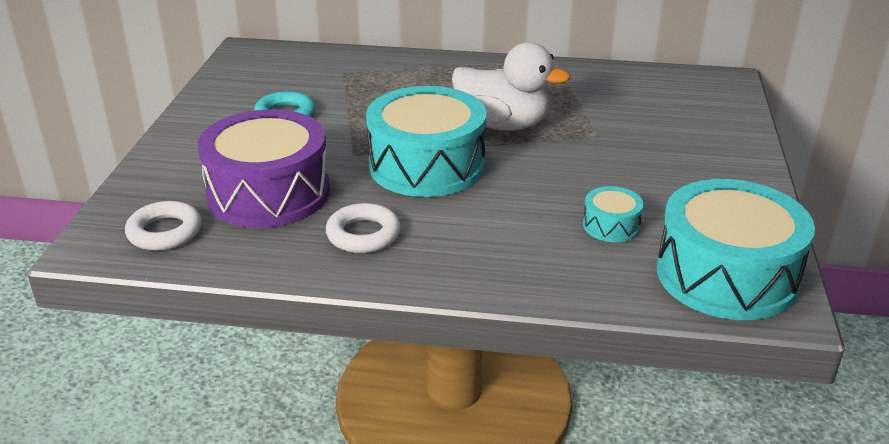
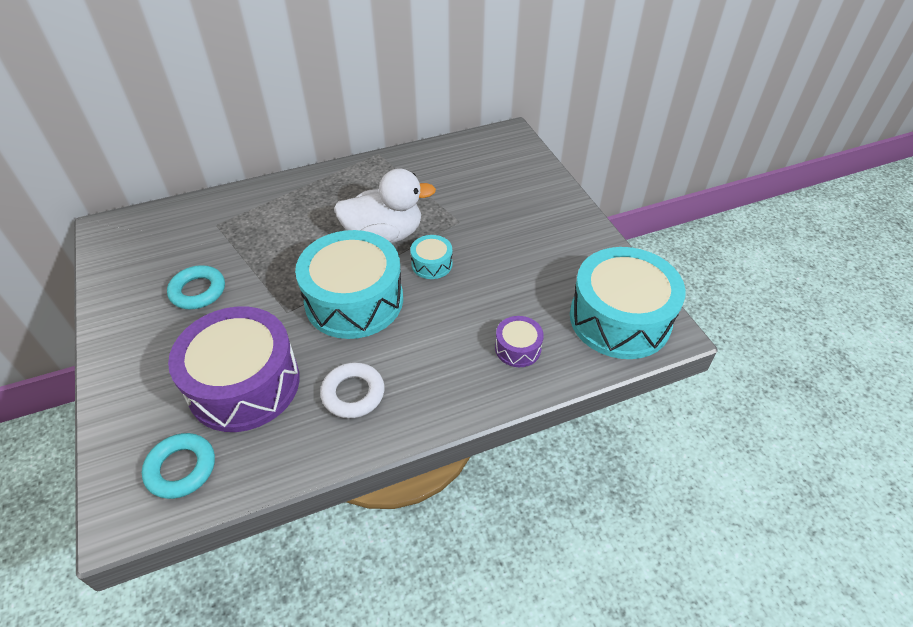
camera: 30 degrees left, 15 degrees up
white ring [125,201,202,251] -> turquoise ring [142,433,215,499]
turquoise drum [583,186,644,242] -> turquoise drum moved to [410,235,452,279]
none -> purple drum [495,316,544,367]

